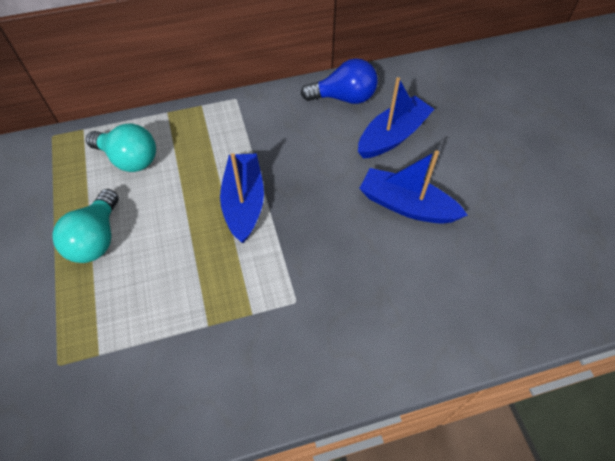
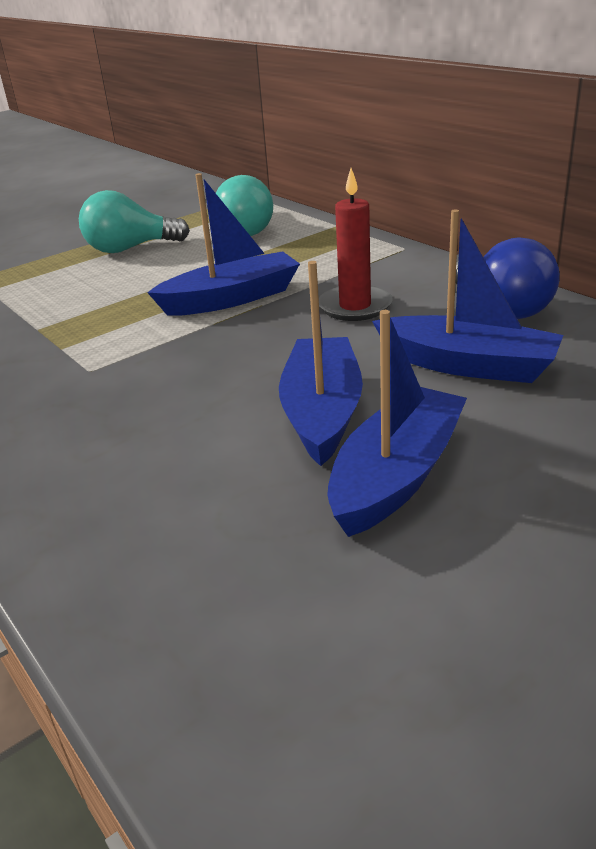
camera: 70 degrees right, 25 degrees down
none -> red candle [319,168,393,321]
none -> blue boat [327,310,467,537]

